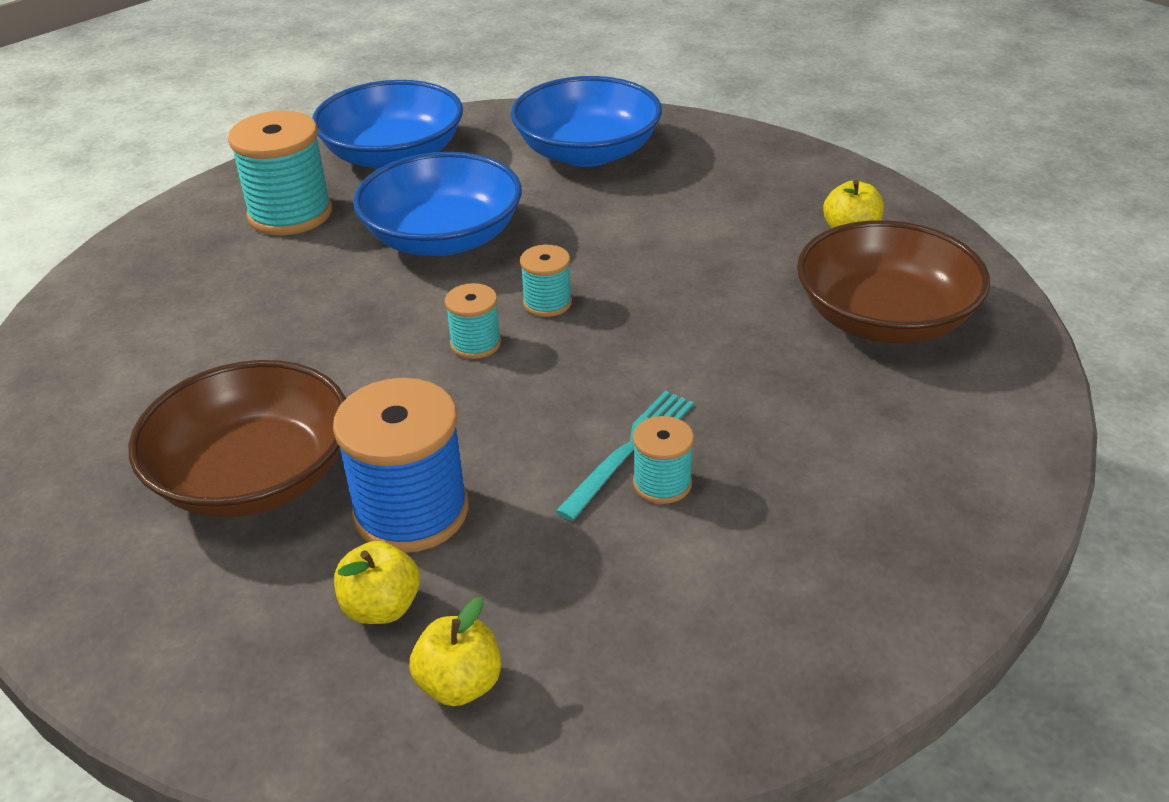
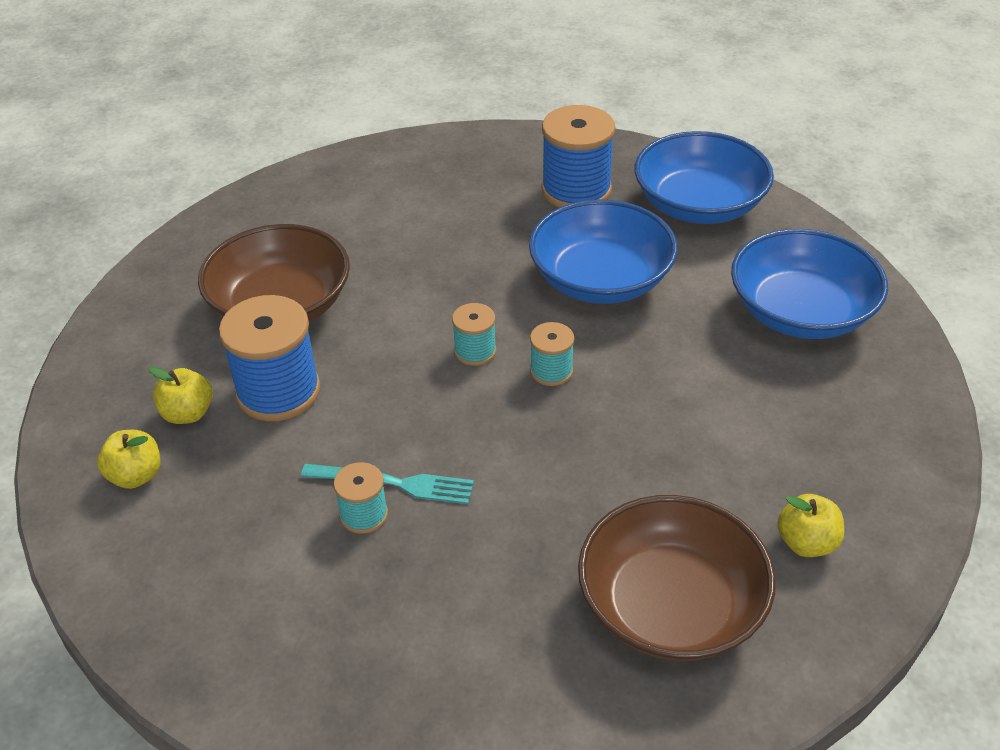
camera: 65 degrees right, 5 degrees up
turquoise spool [228,111,332,235] -> blue spool [541,105,616,208]

